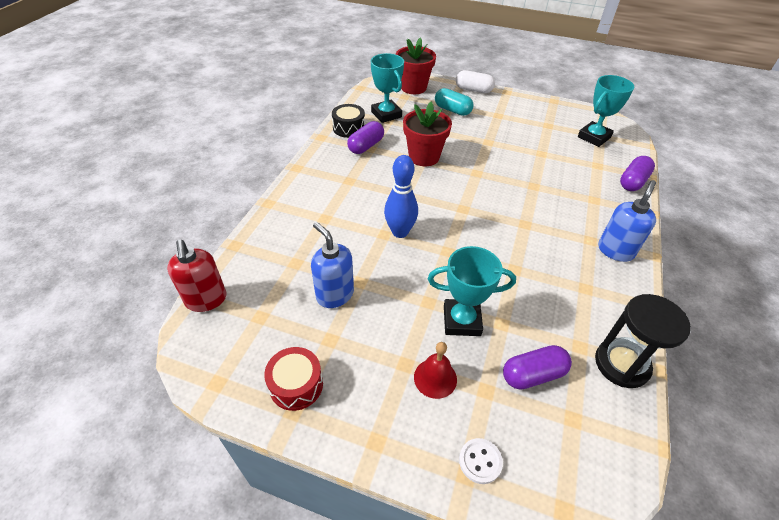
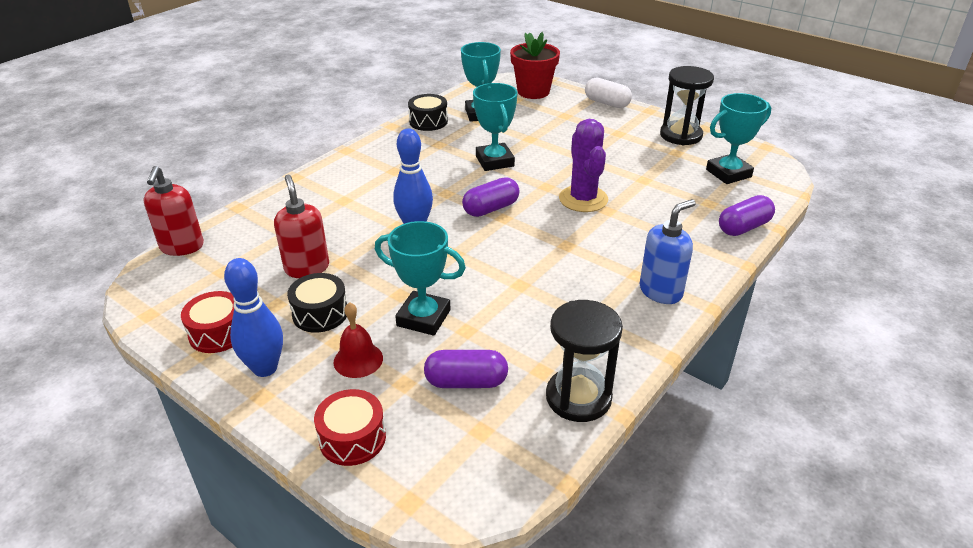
camera: 20 degrees right, 10 degrees down
blue soap dispenser [311,222,354,308] -> red soap dispenser [274,175,329,278]
purple capsule [347,121,384,154] -> purple capsule moved to [462,177,520,217]
red flower pot [403,102,452,166] -> turquoise trophy [473,83,517,171]
turquoise capsule [435,88,474,116] -> none
white button [459,438,503,484] -> red drum [314,389,386,466]
none -> blue bowling pin [224,258,283,377]
none -> black drum [287,273,347,333]
none -> purple cactus [559,119,608,212]
none -> black hourglass [660,66,714,145]

